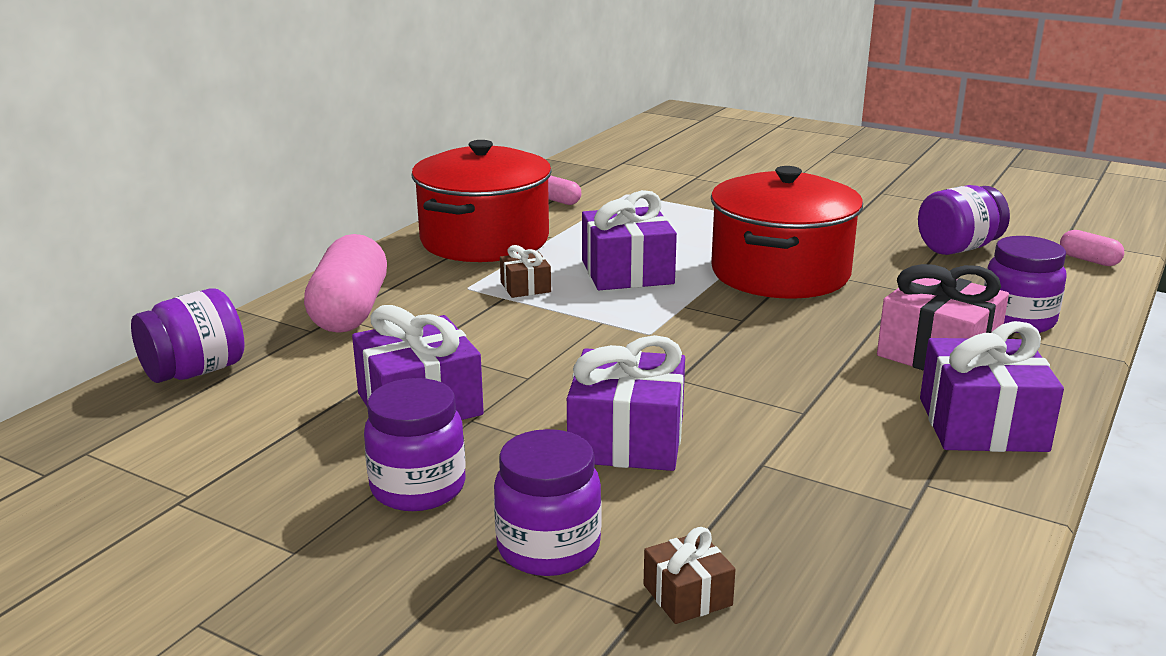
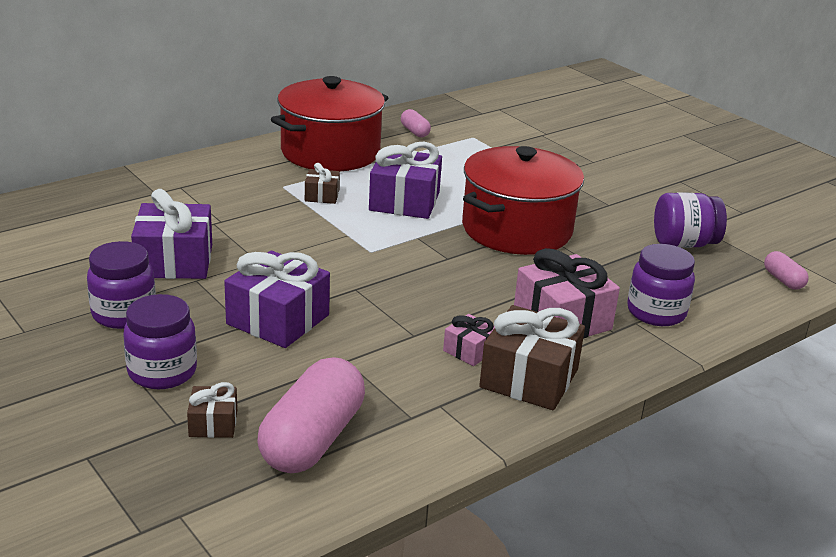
camera: 20 degrees right, 5 degrees up
purple jar [131,288,245,383] -> none
pink capsule [304,234,387,333] -> pink capsule moved to [257,357,365,473]
purple gift [920,321,1064,452] -> brown gift [479,305,585,410]
none -> pink gift [443,314,495,366]

